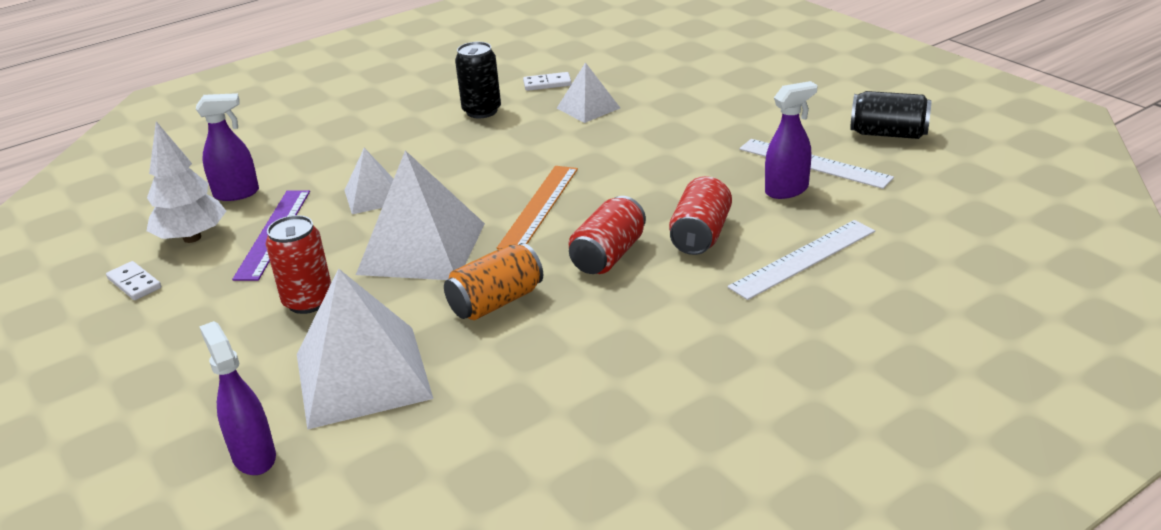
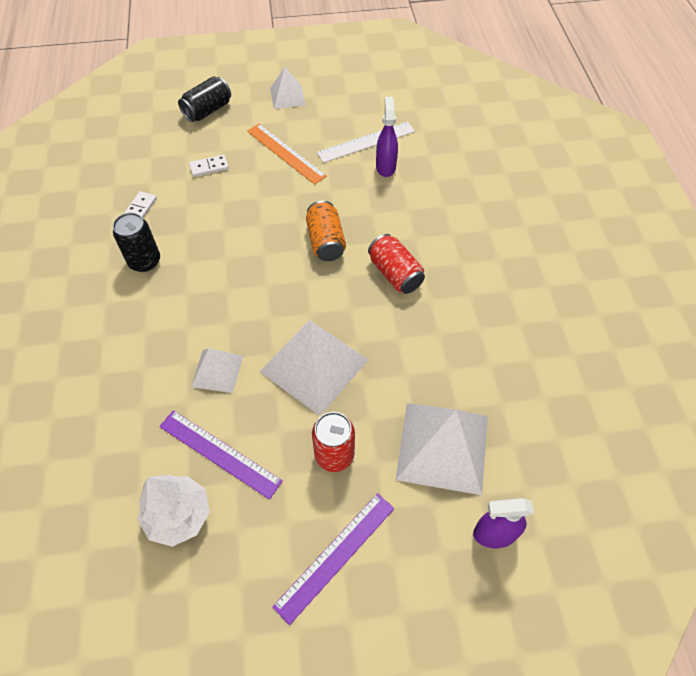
camera: 65 degrees left, 25 degrees up
white domino [106,261,161,300] -> white domino moved to [189,155,229,177]
purple spray bottle [196,93,259,201] -> none
orange can [444,243,543,320] -> orange can moved to [306,200,346,261]
orange ruler [497,166,578,249] -> orange ruler moved to [247,124,327,185]
white pyramid [557,62,620,123] -> white pyramid moved to [270,67,306,109]
red can [669,176,732,255] -> none
white ruler [727,220,875,300] -> none
black can [850,91,932,139] -> black can moved to [178,76,231,122]
none -> purple ruler [273,493,394,625]

